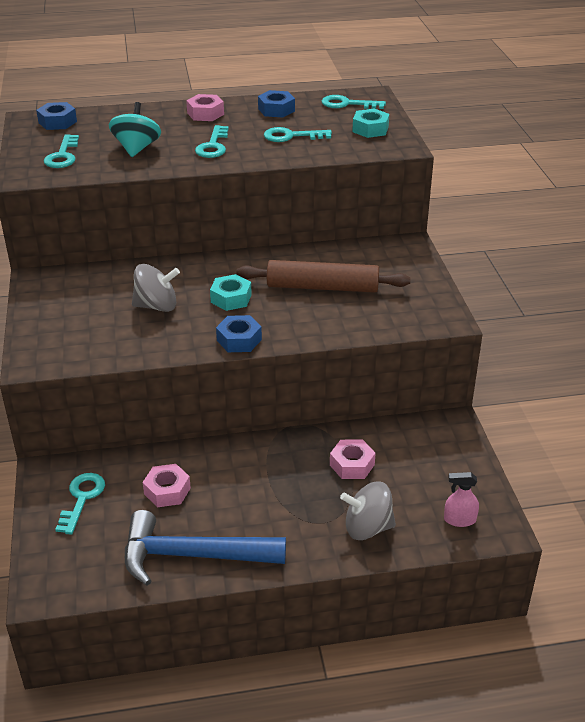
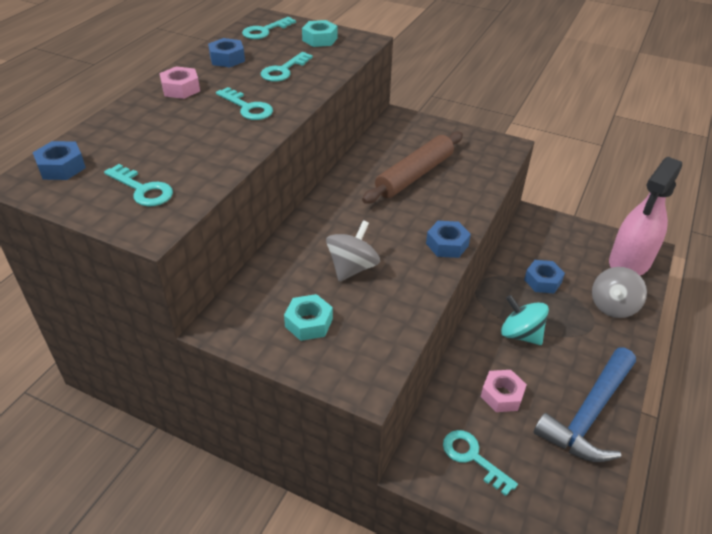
camera: 55 degrees left, 5 degrees up
turquoise spinning top [109,102,161,157] -> turquoise spinning top moved to [501,295,549,345]
turquoise nut [210,274,252,311] -> turquoise nut moved to [284,294,333,341]
pink nut [330,440,376,479] -> blue nut [524,260,565,293]
pink spray bottle [444,472,479,527] -> pink spray bottle [609,157,682,276], size x2.46

